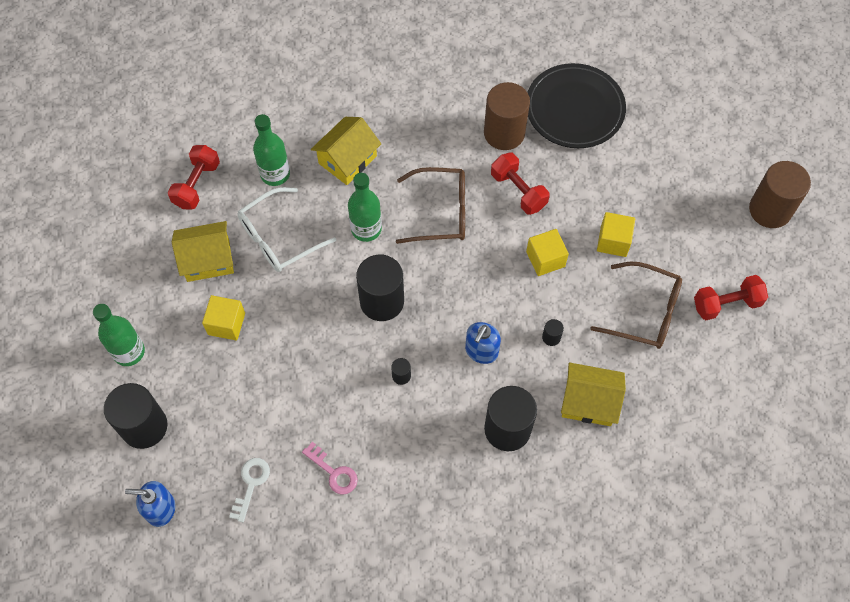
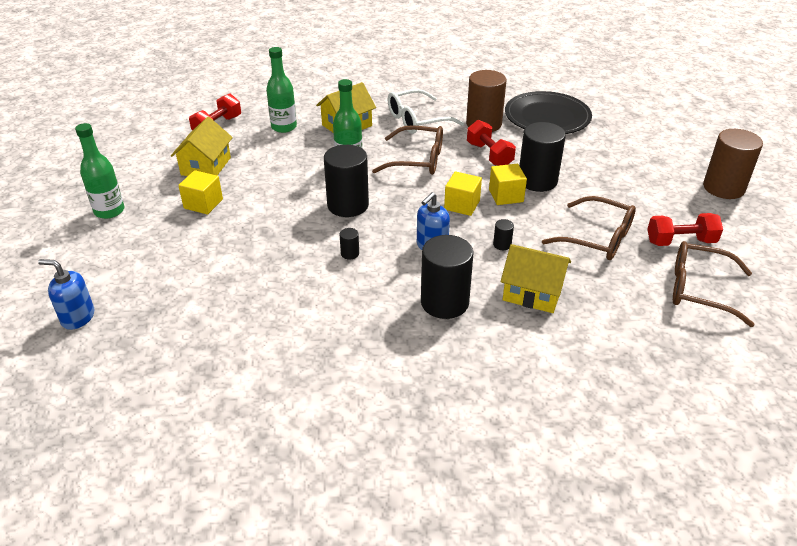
camera: 10 degrees right, 25 degrees down
black cylinder [104,383,167,449] -> black cylinder moved to [519,122,566,192]
yellow house [172,221,234,282] -> yellow house turned 75 degrees counterclockwise [171,117,233,176]
white key [229,458,270,522] -> none
white glasses [237,187,336,272] -> white glasses moved to [388,89,464,134]
pink key [302,442,358,494] -> none
yellow cube [597,212,635,257] -> yellow cube moved to [444,171,482,216]
none -> brown glasses [673,241,755,327]

